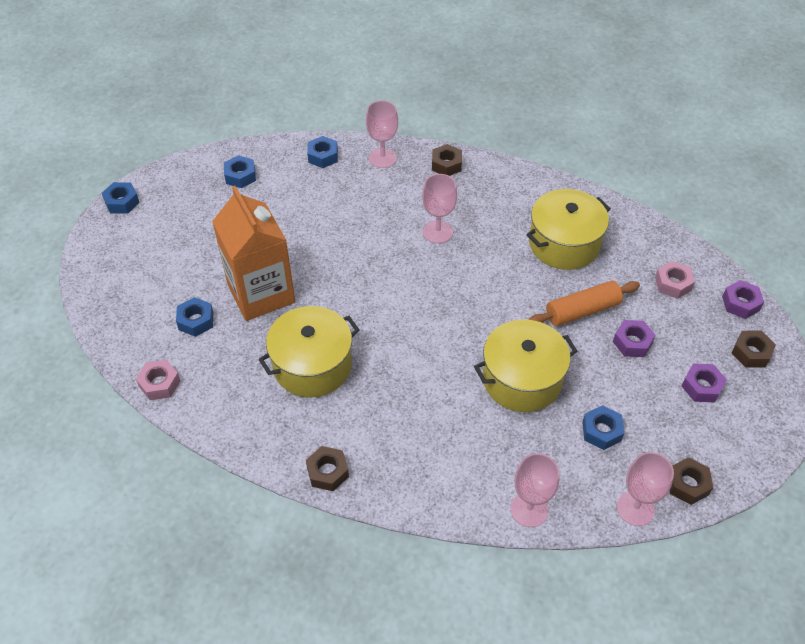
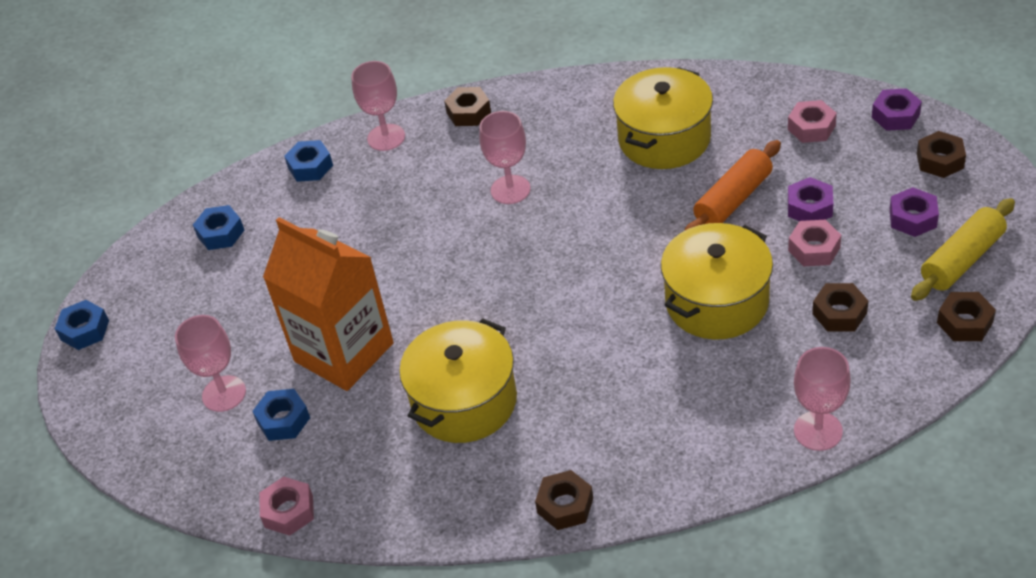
camera: 20 degrees left, 5 degrees down
blue nut [582,405,624,450] -> brown nut [812,283,868,332]
pink goblet [617,452,674,526] -> pink goblet moved to [175,315,246,412]
none -> pink nut [788,219,841,266]
none -> yellow rolling pin [911,198,1015,301]

